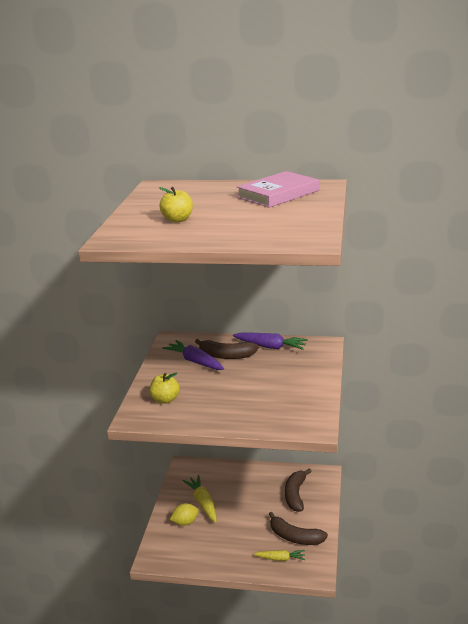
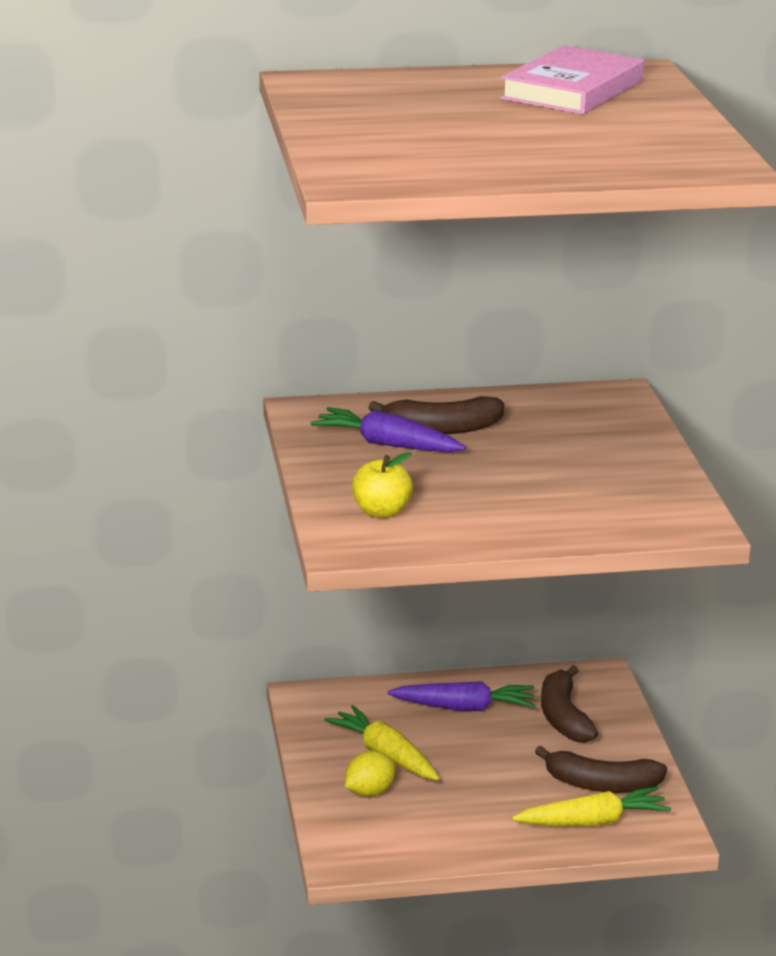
camera: 20 degrees left, 0 degrees up
yellow apple [159,187,193,222] -> none
purple carrot [233,333,308,350] -> purple carrot moved to [387,681,536,711]
yellow carrot [254,550,305,561] -> yellow carrot [512,786,671,826], size x1.55

